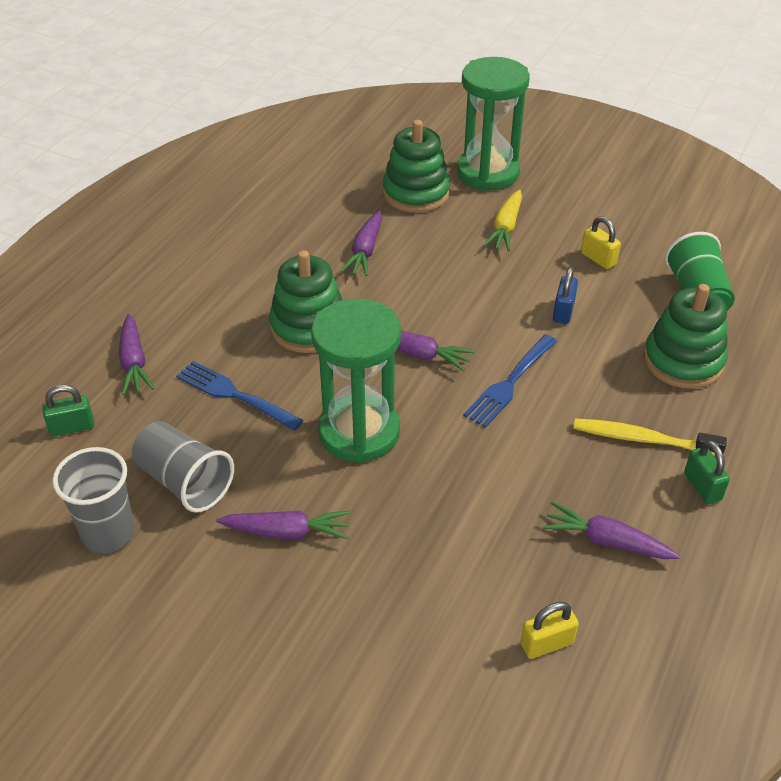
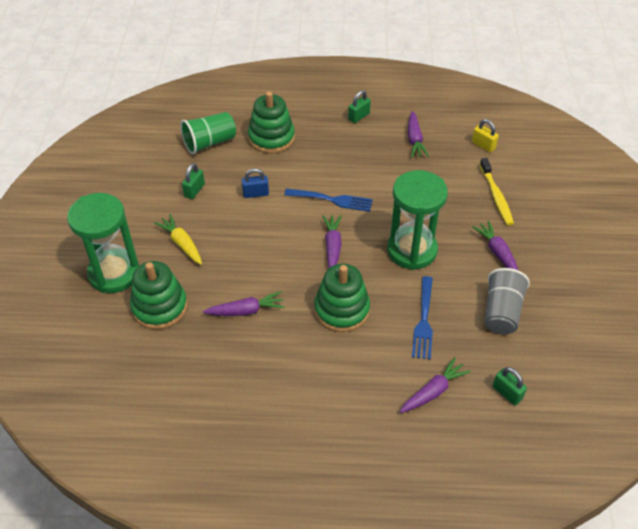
camera: 115 degrees left, 5 degrees up
grey cup [52,447,135,553] -> none
yellow carrot [483,190,522,251] -> yellow carrot turned 120 degrees counterclockwise [154,214,202,265]
yellow toothbrush [573,418,727,456] -> yellow toothbrush moved to [480,158,514,226]
yellow padlock [581,216,621,269] -> green padlock [182,163,205,199]

